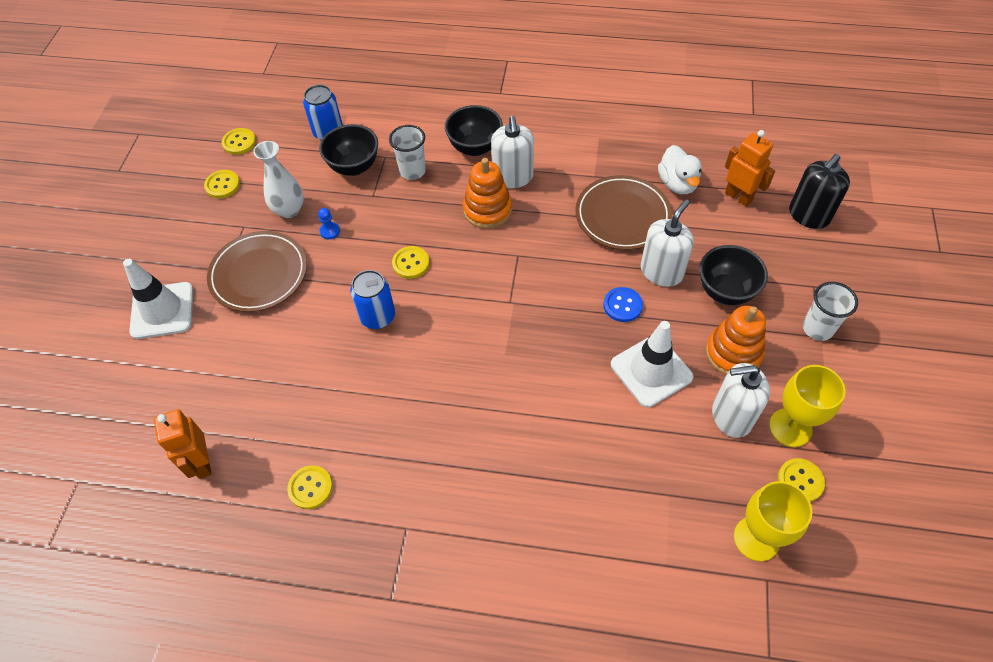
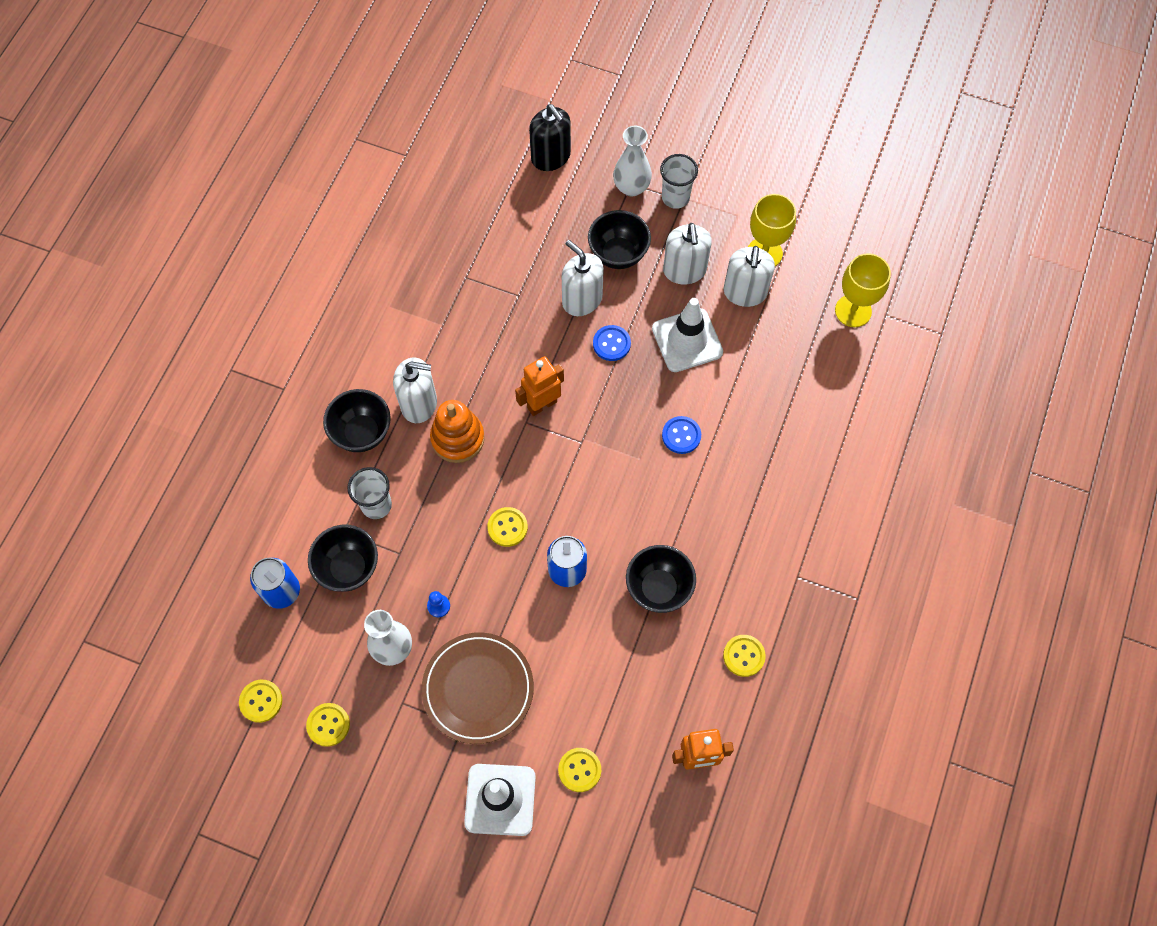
camera: 80 degrees left, 10 degrees up
brown plate [575,175,672,250] -> none
white duck [658,145,702,194] -> none
orange stacking toy [705,306,766,375] -> white soap dispenser [663,223,712,285]
orange robot [725,130,775,207] -> orange robot moved to [515,356,564,416]
yellow button [778,458,825,502] -> yellow button moved to [558,748,601,792]
none -> white vase [613,126,652,197]
none -> black bowl [626,545,696,613]
none -> blue button [662,416,701,454]

